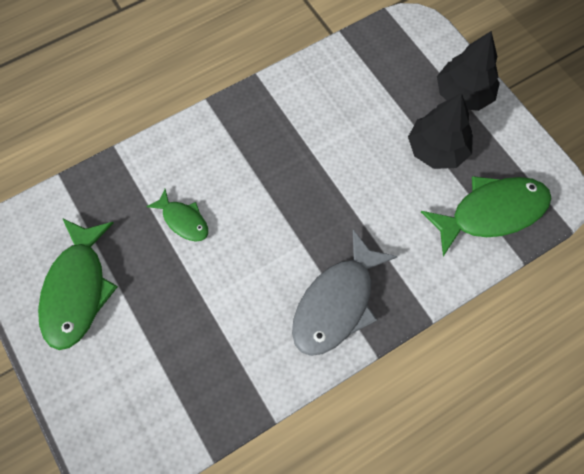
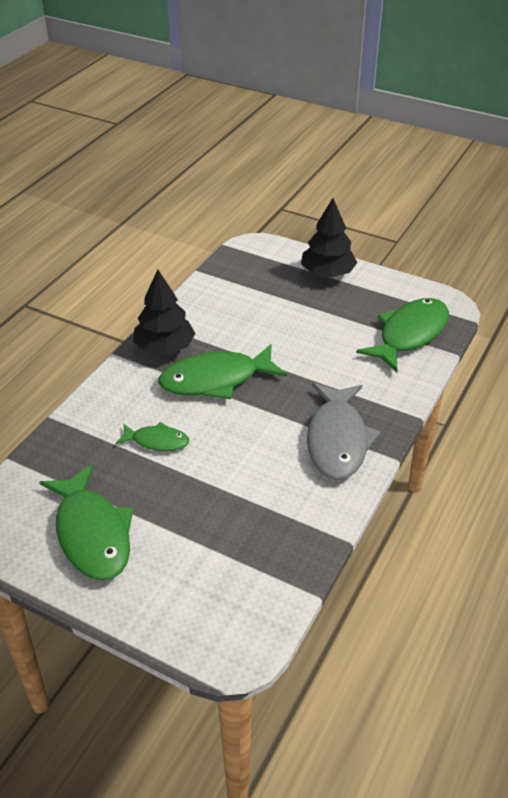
camera: 30 degrees left, 25 degrees down
black tree [408,93,473,169] -> black tree moved to [133,270,196,354]
none -> green fish [158,344,287,399]

